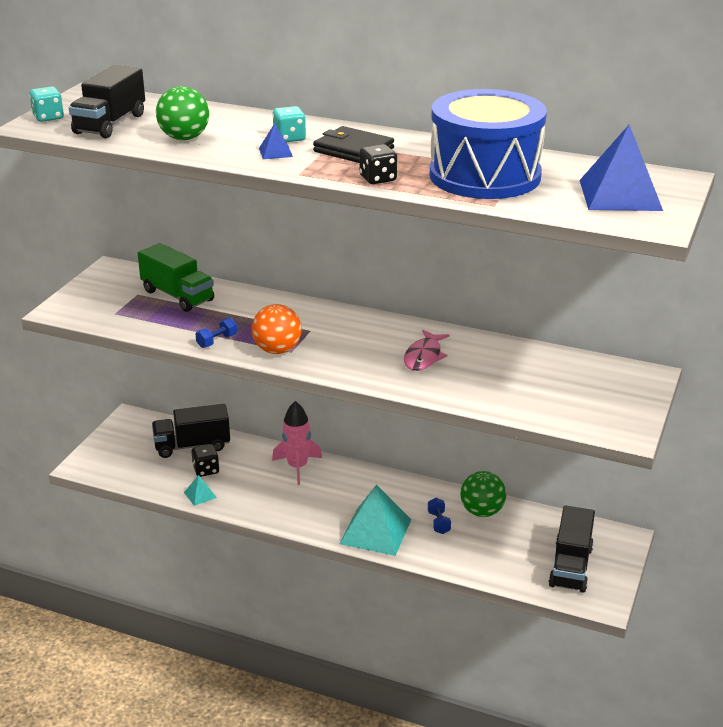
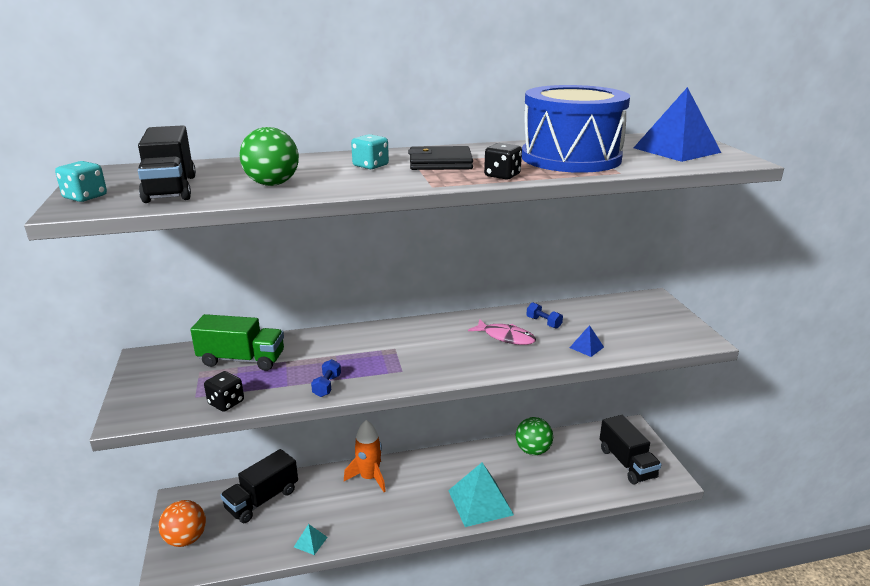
camera: 35 degrees left, 5 degrees down
black dice [191,444,219,477] -> black dice moved to [204,371,244,412]
orange ball [252,304,302,354] -> orange ball moved to [159,500,206,547]
blue pyramid [259,123,293,159] -> blue pyramid moved to [569,325,604,357]
pink rocket [272,401,322,485] -> orange rocket [344,420,386,492]
pink fish [404,330,450,371] -> pink fish turned 45 degrees counterclockwise [468,319,536,345]
blue dumbbell [428,498,451,534] -> blue dumbbell moved to [526,302,563,329]

